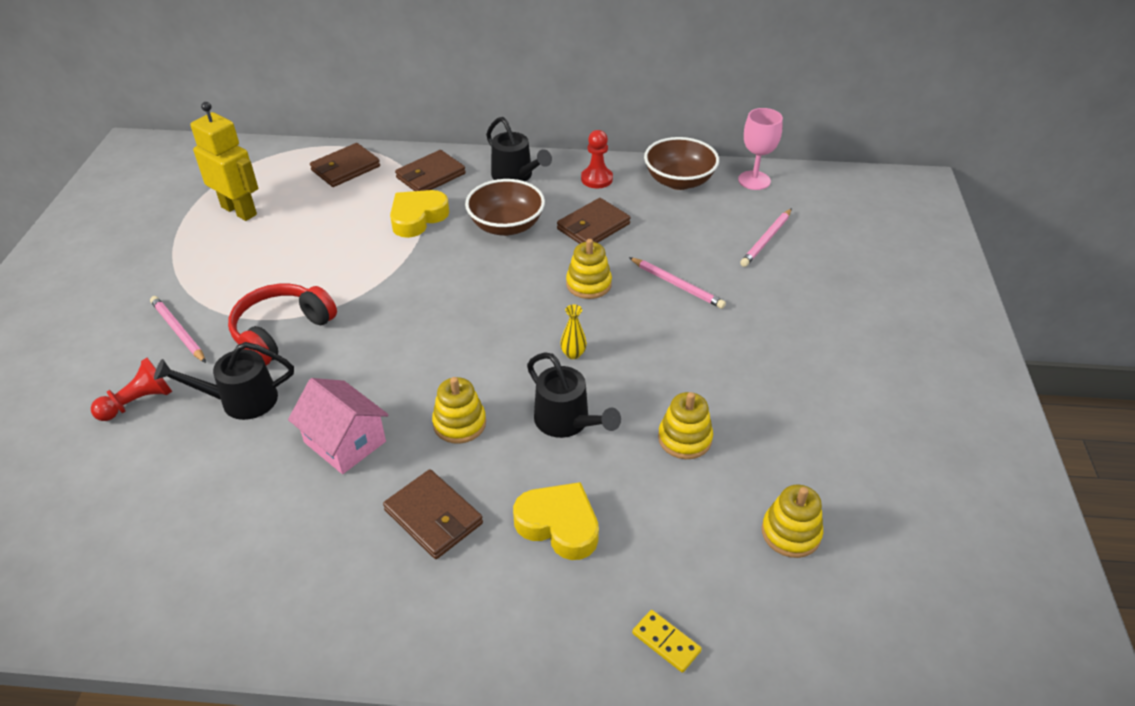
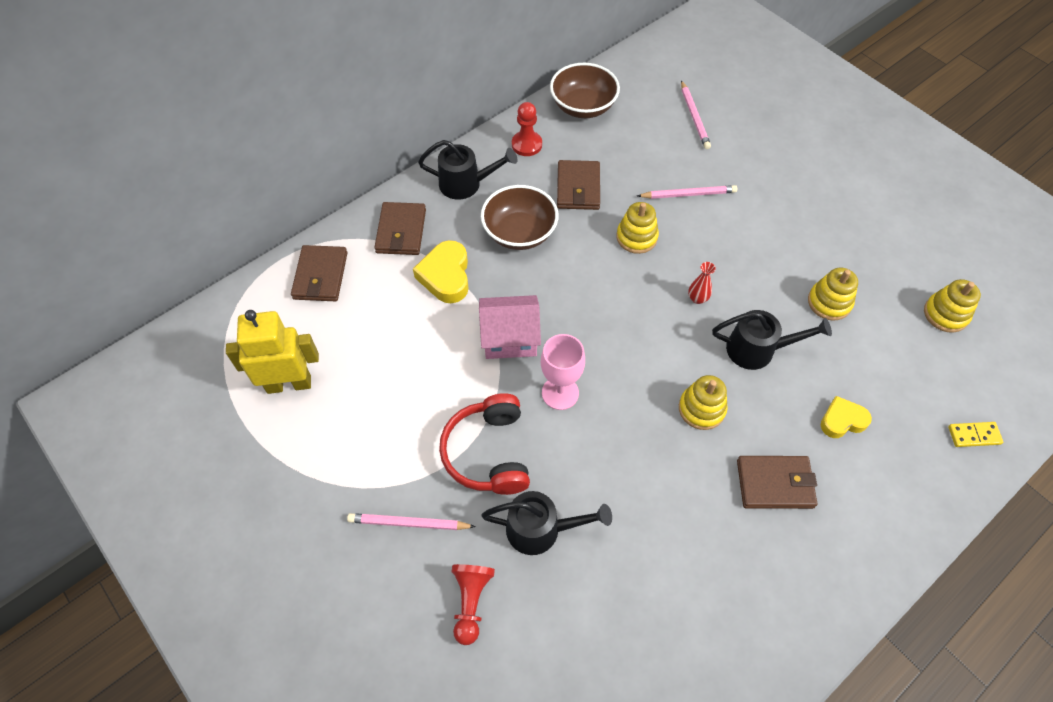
camera: 45 degrees left, 15 degrees up
black watering can [154,342,294,420] -> black watering can turned 120 degrees counterclockwise [481,491,612,555]
pink house [288,378,389,474] -> pink house moved to [479,295,541,359]
yellow heart [513,482,599,560] -> yellow heart [821,396,872,438], size x0.66
yellow vase [560,304,587,359] -> red vase [688,262,716,304]
pink goblet [738,108,783,190] -> pink goblet moved to [541,334,585,410]

